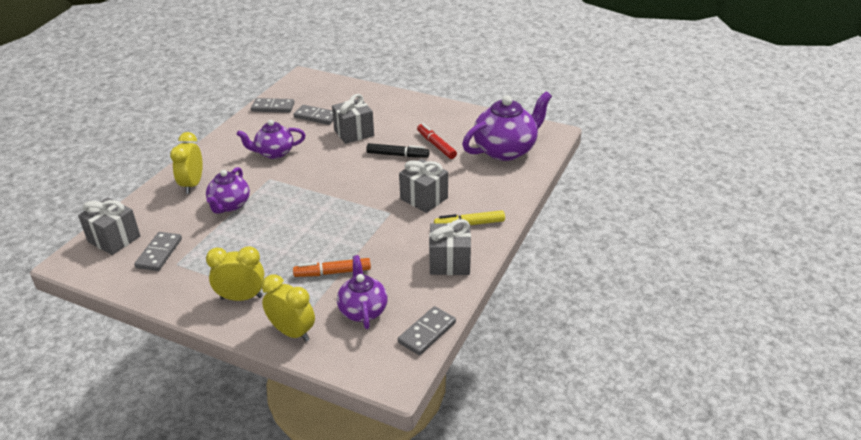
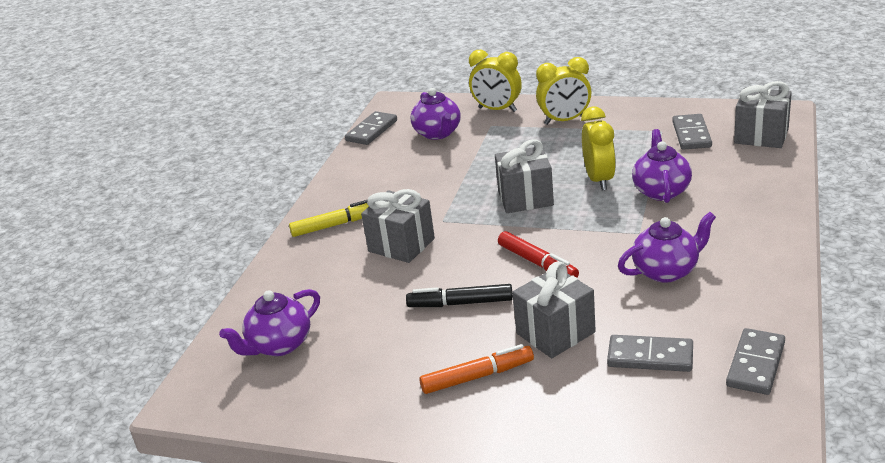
camera: 175 degrees right, 5 degrees down
yellow clock [170,132,203,194] -> yellow clock moved to [581,107,616,191]
grey domino [251,98,295,113] -> grey domino turned 60 degrees counterclockwise [726,328,785,395]
orange marker [293,258,371,277] -> orange marker moved to [419,344,534,394]
red marker [417,123,457,159] -> red marker moved to [498,231,579,278]
grey gift [429,219,471,275] -> grey gift moved to [495,139,554,213]
purple teapot [462,91,552,161] -> purple teapot [219,289,320,356], size x0.61

